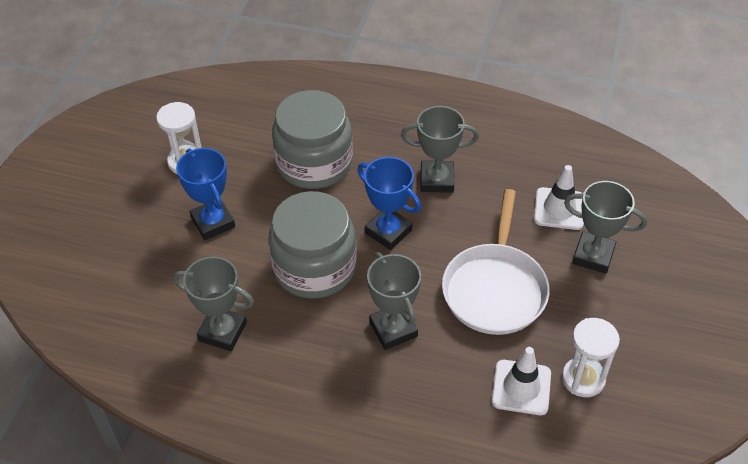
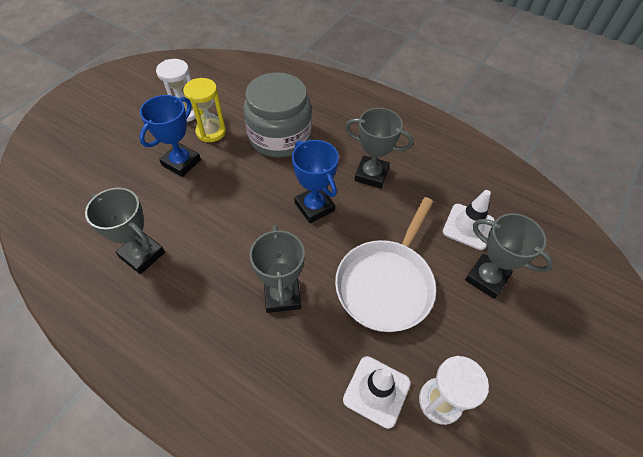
camera: 15 degrees right, 5 degrees up
blue trophy [176,148,235,240] -> blue trophy turned 45 degrees clockwise [139,95,201,177]
grey jar [268,191,357,298] -> none
none -> yellow hourglass [183,78,226,142]

